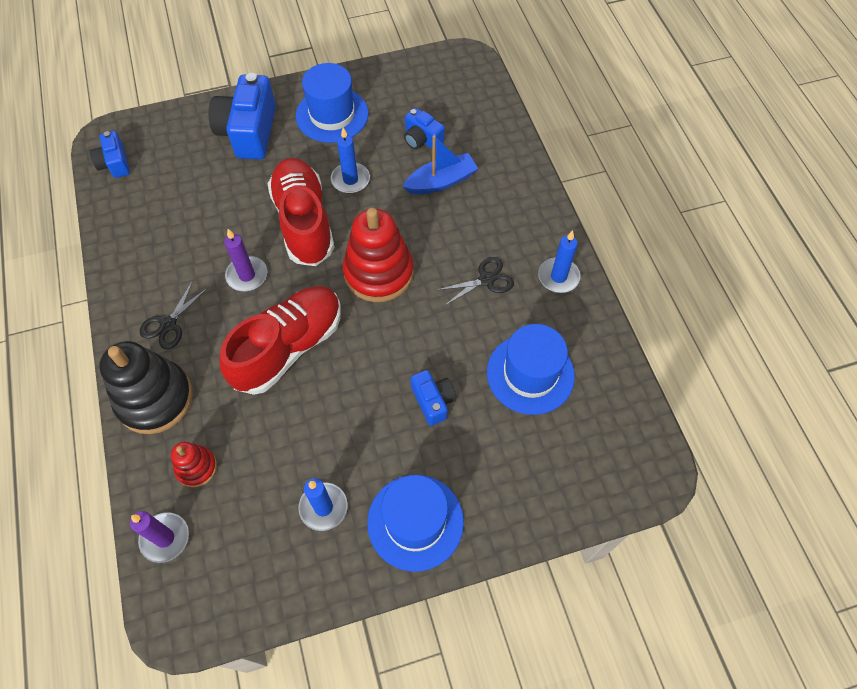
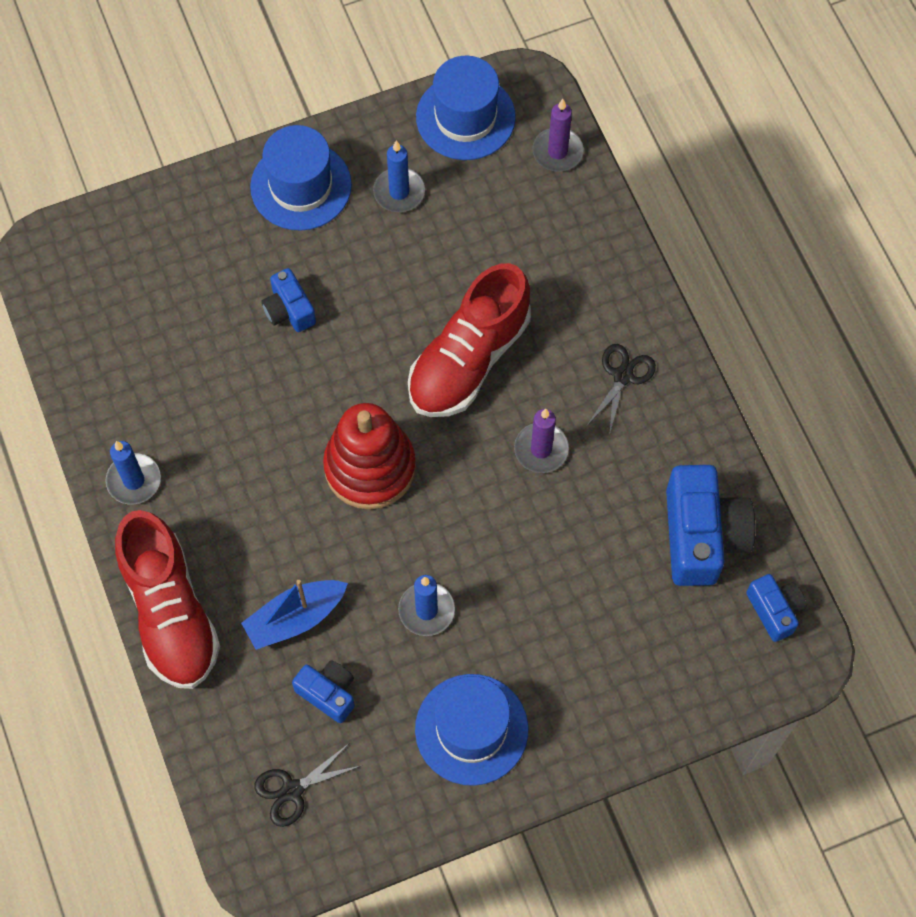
camera: 175 degrees right, 5 degrees up
black stacking toy [99,341,193,434] -> none
red stacking toy [171,442,217,488] -> none
blue camera [209,73,276,159] -> blue camera moved to [666,465,755,586]
red shoe [268,158,335,266] -> red shoe moved to [115,510,220,689]
black scissors [437,257,514,306] -> black scissors moved to [255,744,362,827]
blue hat [487,324,575,415] -> blue hat moved to [416,56,516,160]

